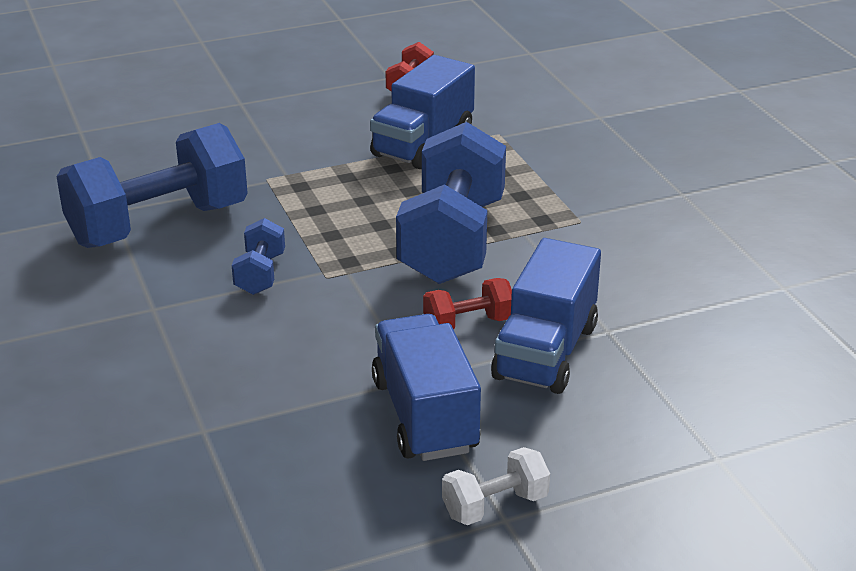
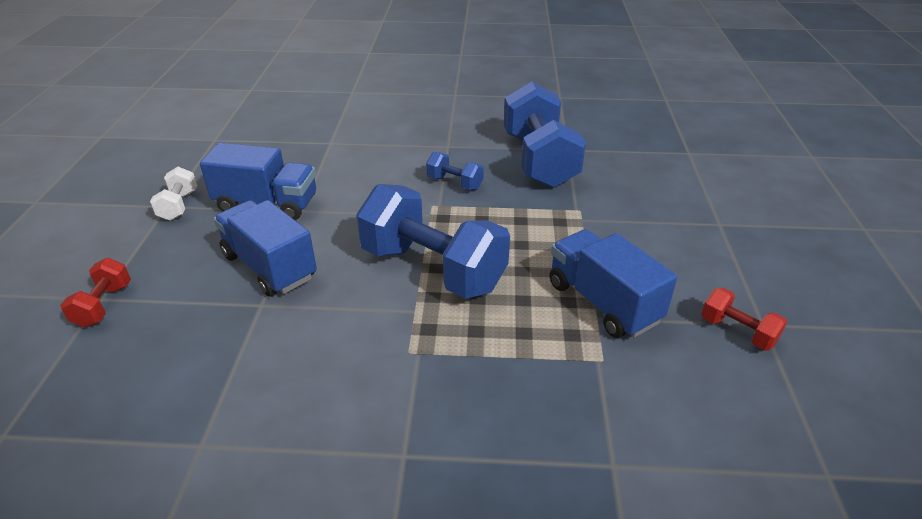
camera: 115 degrees right, 5 degrees up
red dumbbell [423,278,512,330] -> red dumbbell moved to [60,258,131,327]

